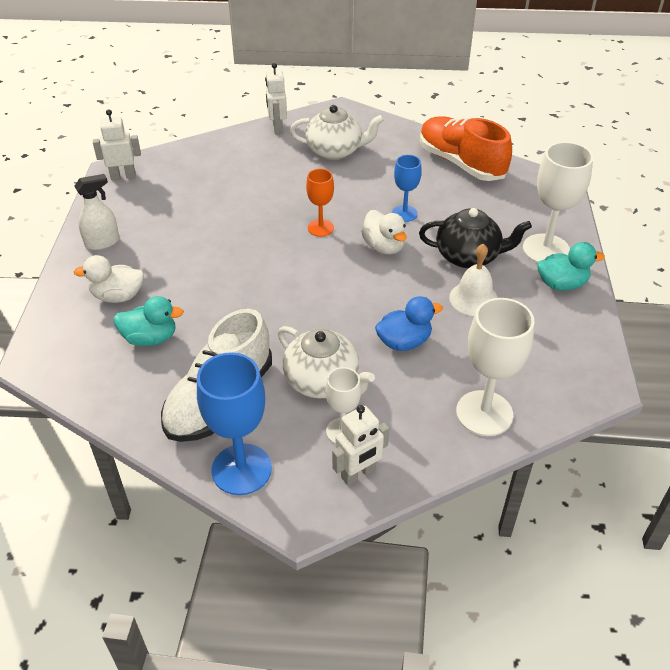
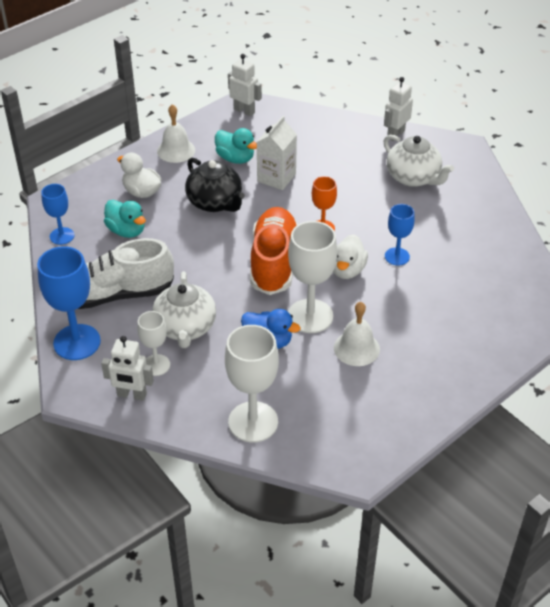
camera: 45 degrees right, 0 degrees up
white spray bottle [75,174,120,250] -> white bell [157,104,195,163]
black teapot [419,208,532,268] -> black teapot moved to [185,158,245,212]
orange shoe [420,116,512,181] -> orange shoe moved to [250,207,298,295]
white goblet [523,142,593,263] -> white goblet moved to [288,221,337,333]
turquoise duck [537,242,605,291] -> turquoise duck moved to [215,128,257,164]
none -> blue goblet [41,184,74,245]
none -> white carton [257,116,297,190]

